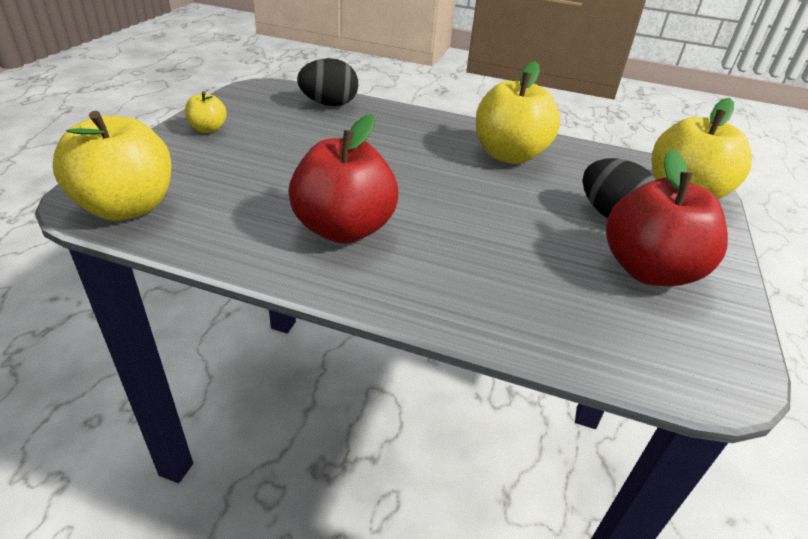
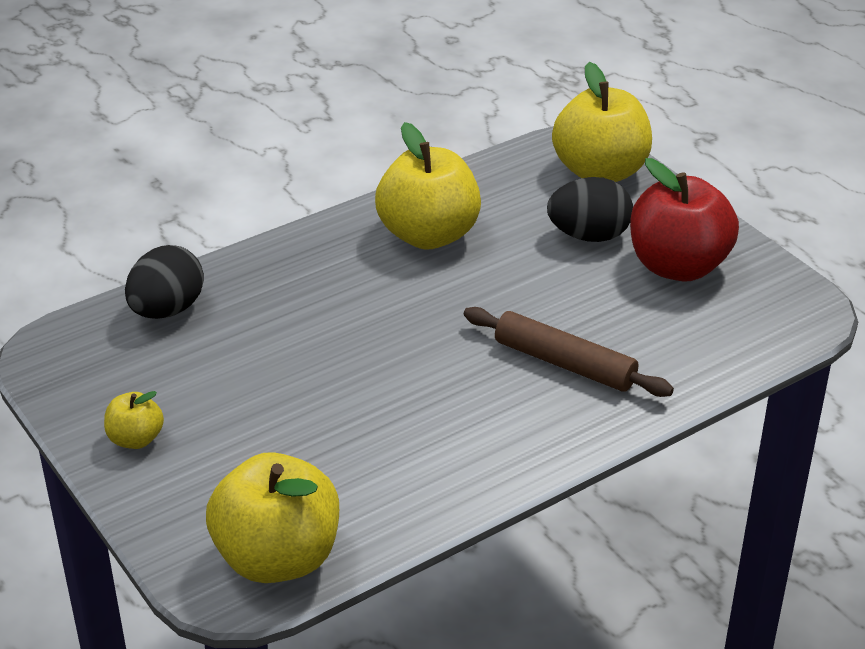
camera: 50 degrees left, 0 degrees up
red apple [289,114,398,244] -> none
none -> brown rolling pin [464,307,674,397]

